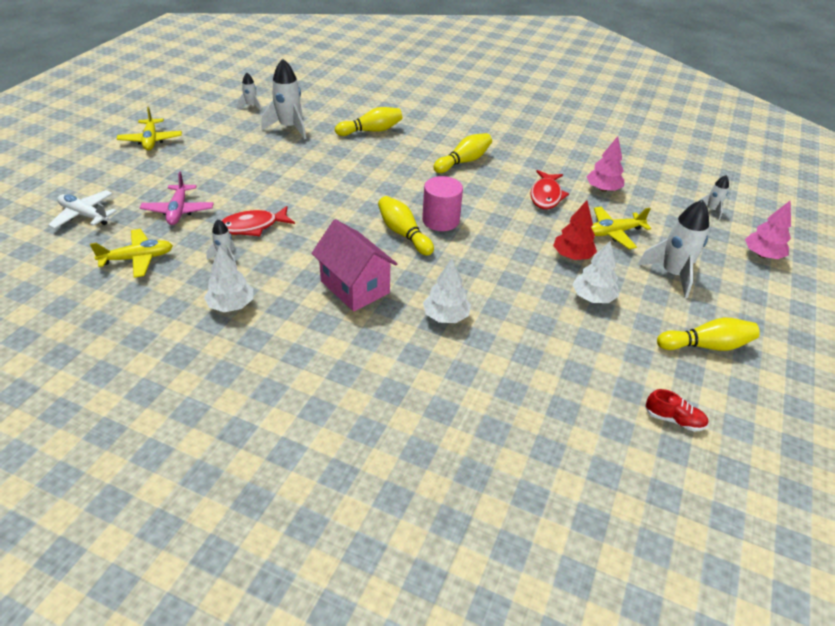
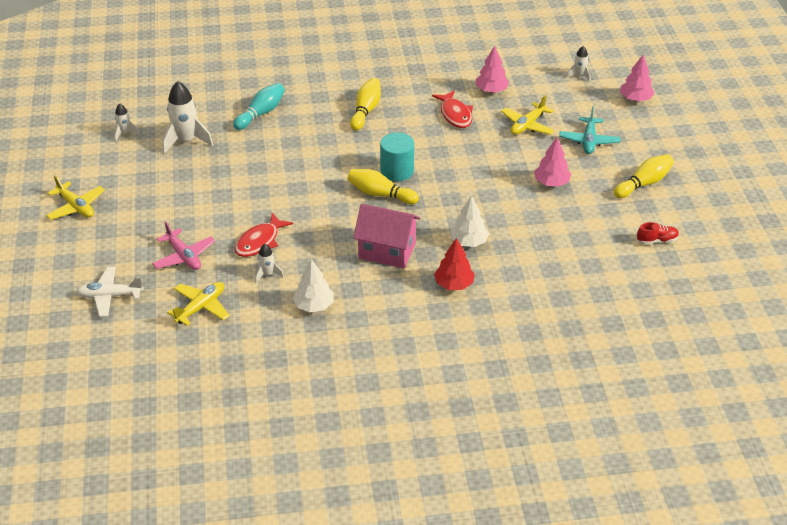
camera: 30 degrees left, 0 degrees up
yellow bowling pin [335,107,402,136] -> turquoise bowling pin [233,83,285,130]
pink cylinder [422,176,463,231] -> turquoise cylinder [380,132,414,181]
red tree [553,200,597,260] -> red tree moved to [434,238,475,290]
white tree [572,241,619,303] -> pink tree [534,138,571,187]
white rocket [638,200,709,298] -> turquoise plane [559,107,621,154]

